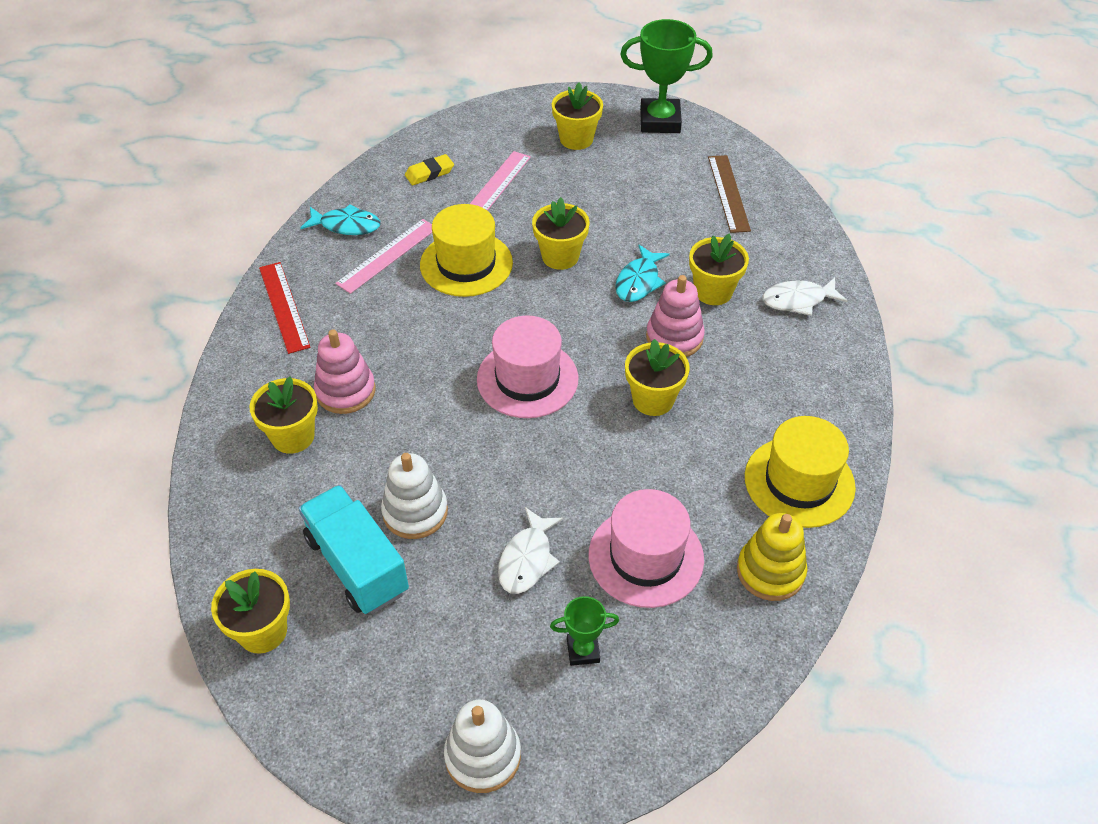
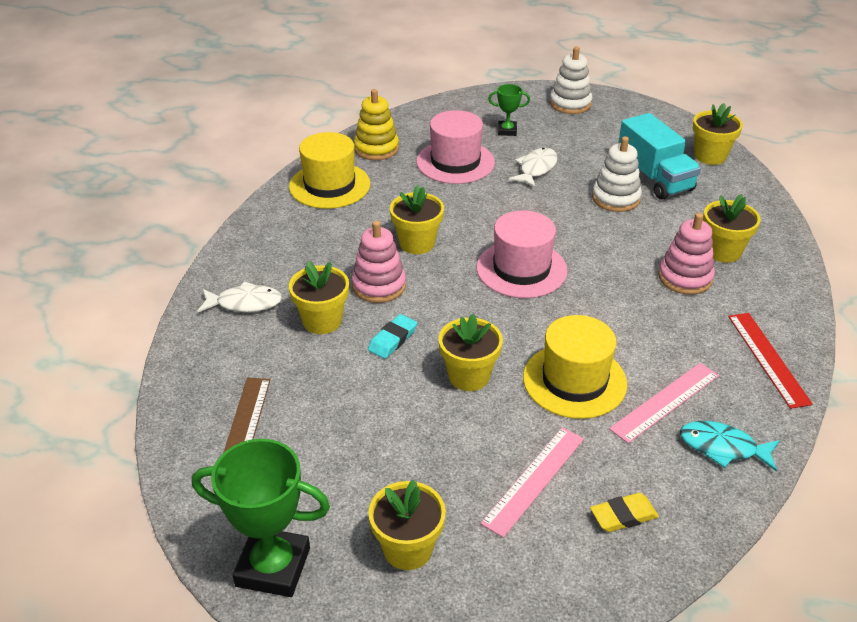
camera: 170 degrees left, 10 degrees down
turquoise fish [615,245,670,302] -> turquoise eraser [368,314,417,359]

